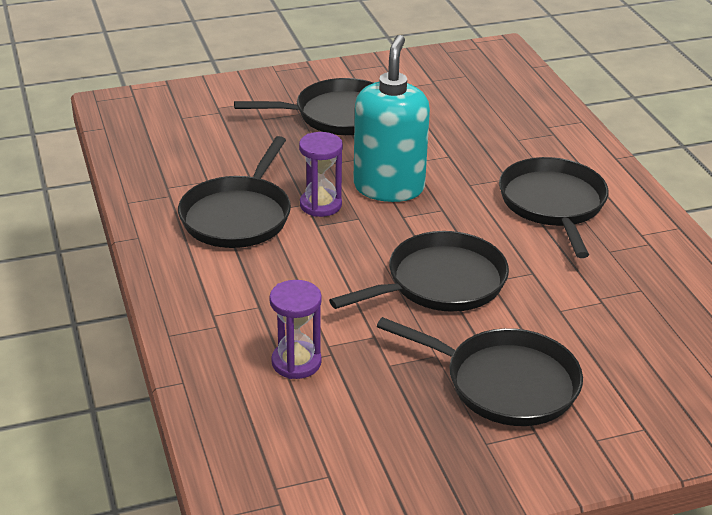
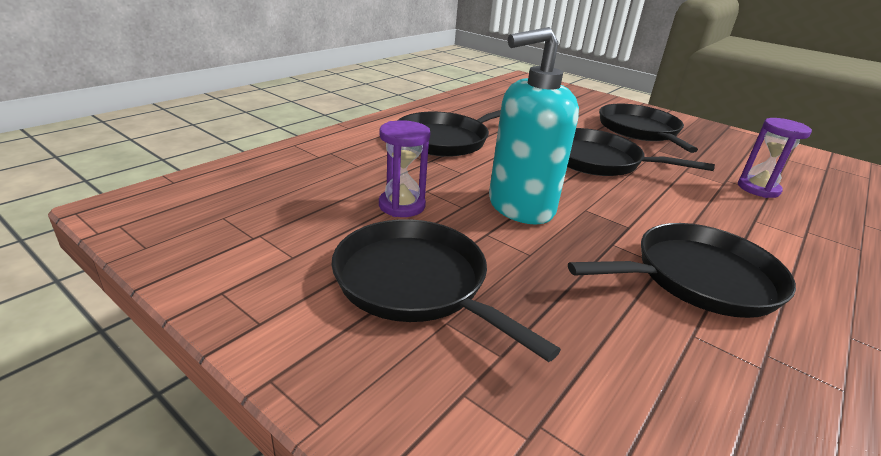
camera: 125 degrees left, 5 degrees down
purple hourglass [299,132,343,217] -> purple hourglass moved to [379,120,430,217]

